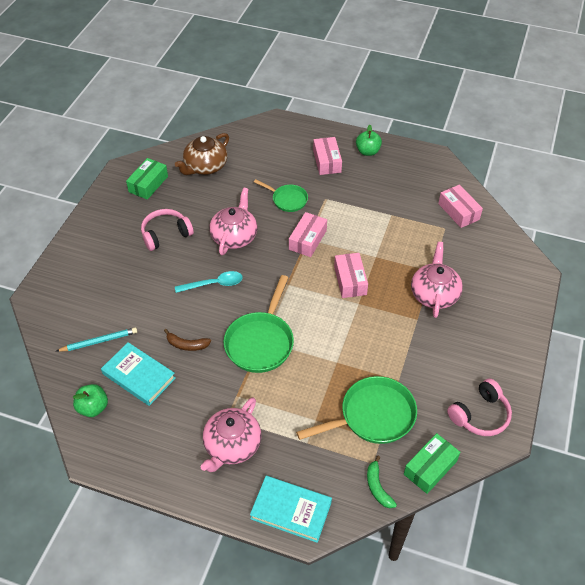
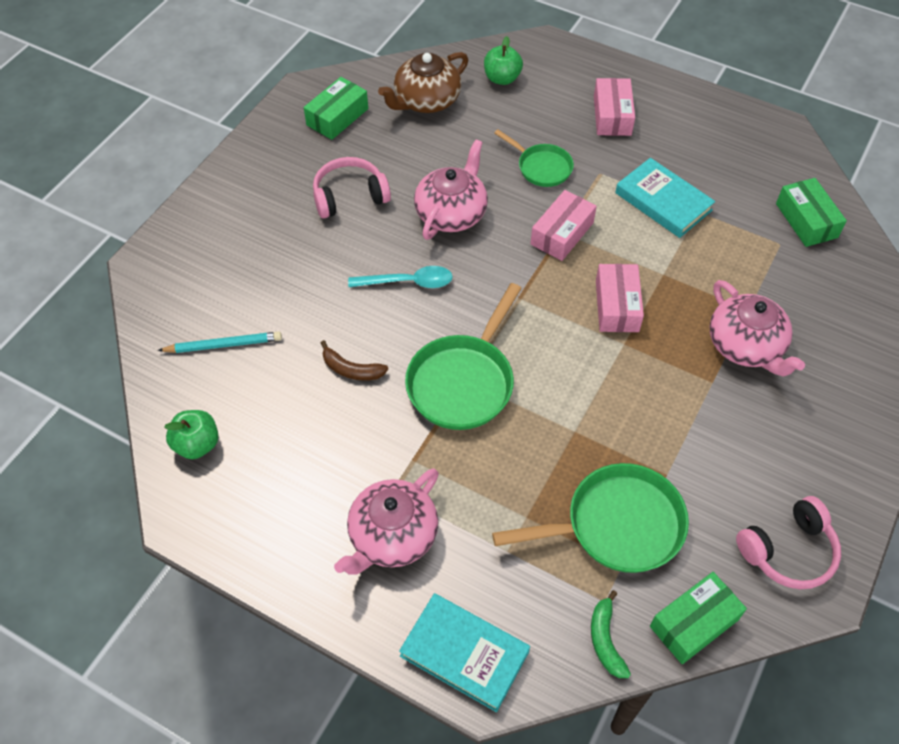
camera: 10 degrees right, 5 degrees up
turquoise book [101,342,176,406] -> turquoise book moved to [615,158,715,238]
green apple [356,125,382,156] -> green apple moved to [484,36,523,85]
pink teapot [411,242,463,318] -> pink teapot turned 135 degrees clockwise [710,280,805,377]
pink box [438,185,483,228] -> green box [776,178,847,247]

